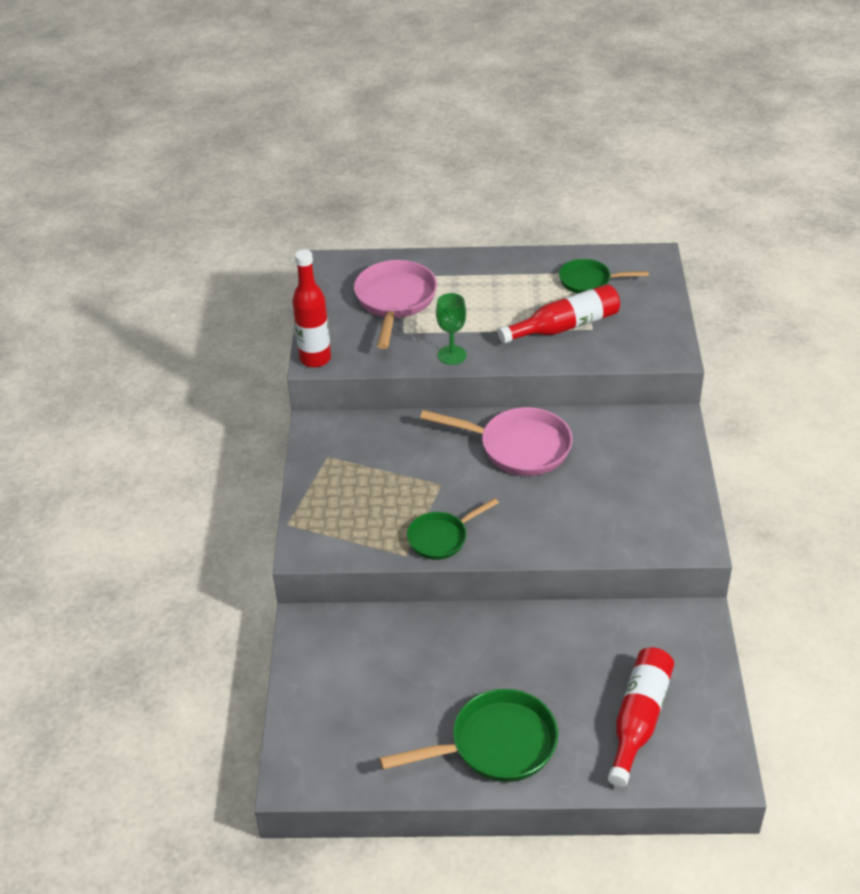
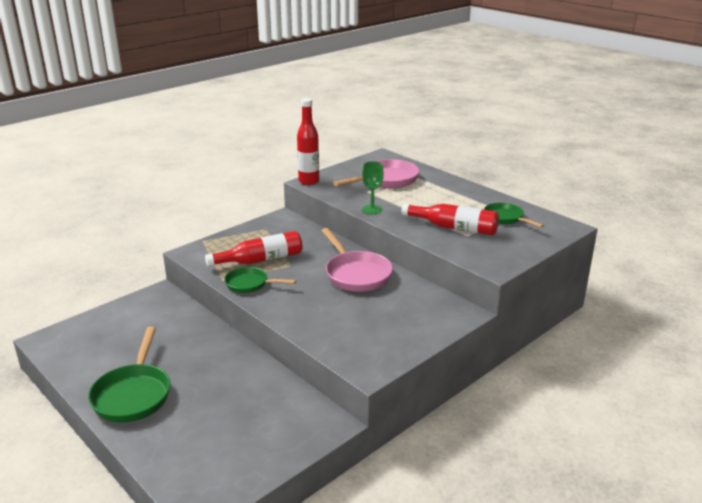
camera: 45 degrees right, 15 degrees down
green pan [380,689,558,782] -> green pan turned 60 degrees clockwise [88,327,170,423]
red bottle [608,647,674,787] -> red bottle moved to [205,231,302,267]

